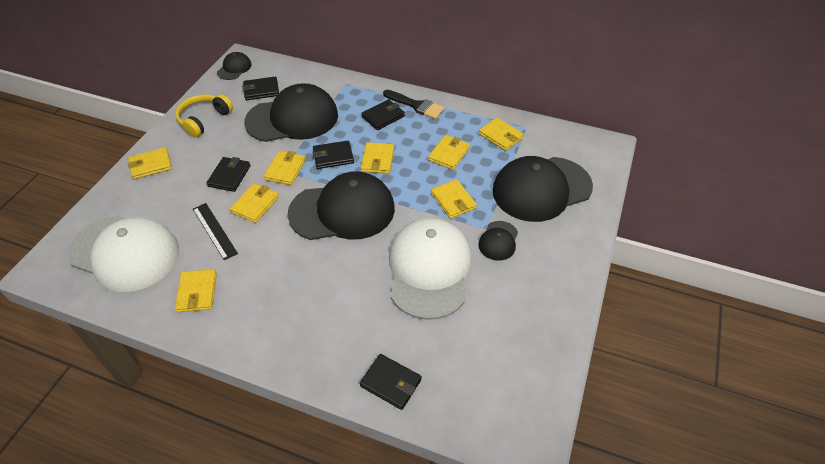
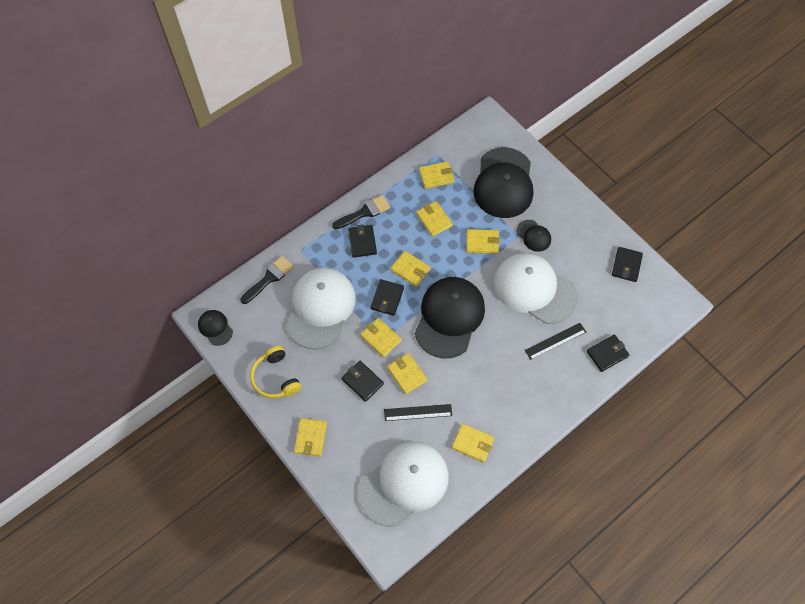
camera: 60 degrees left, 15 degrees up
black wallet [242,77,279,100] -> black wallet moved to [612,247,643,282]
black cap [244,83,338,142] -> white cap [286,268,356,350]
none -> black brush [240,256,294,304]
none -> black ruler [525,323,586,360]

